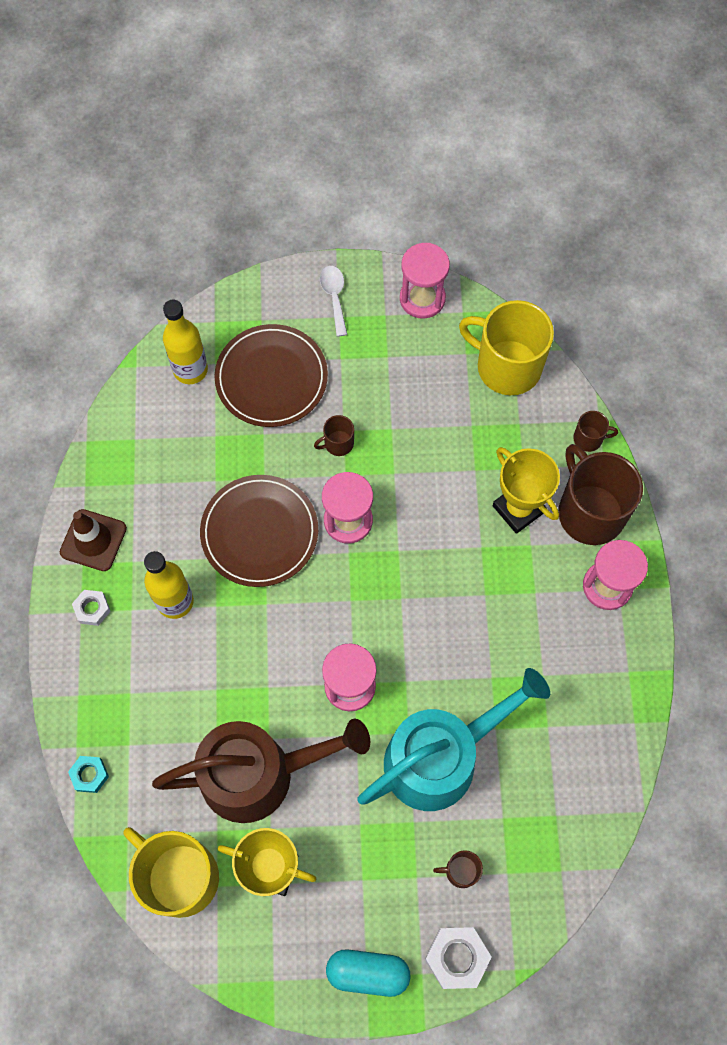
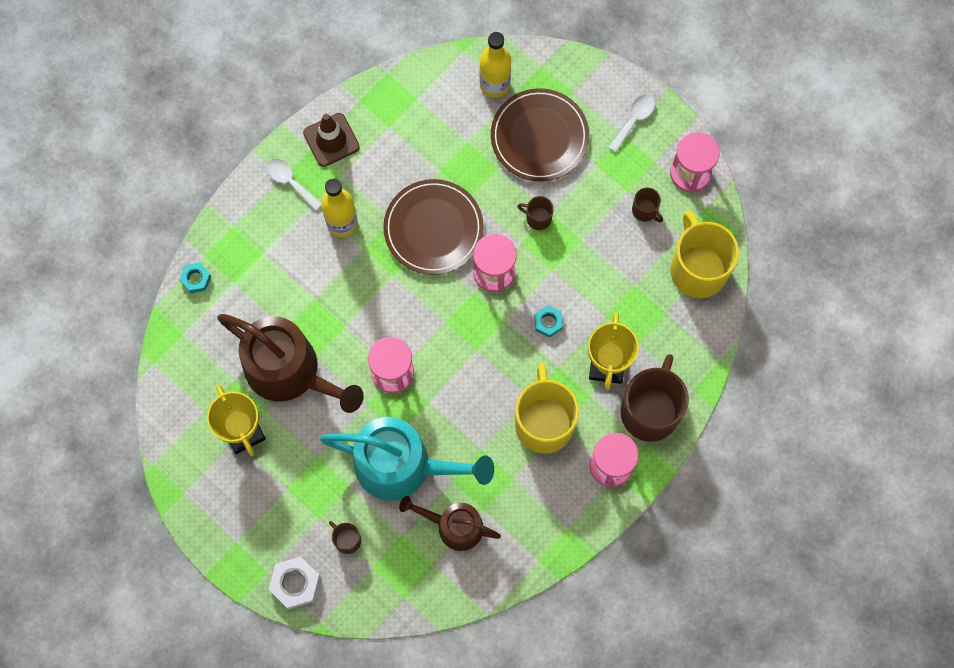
camera: 45 degrees right, 5 degrees up
white nut [72,590,111,626] -> white spoon [267,158,321,211]
yellow mug [123,827,219,918] -> yellow mug moved to [515,364,579,454]
turquoise capsule [326,949,410,997] -> none
brown mug [573,411,618,452] -> brown mug moved to [632,188,663,223]
none -> brown watering can [399,496,501,551]
none -> turquoise nut [534,305,563,338]

